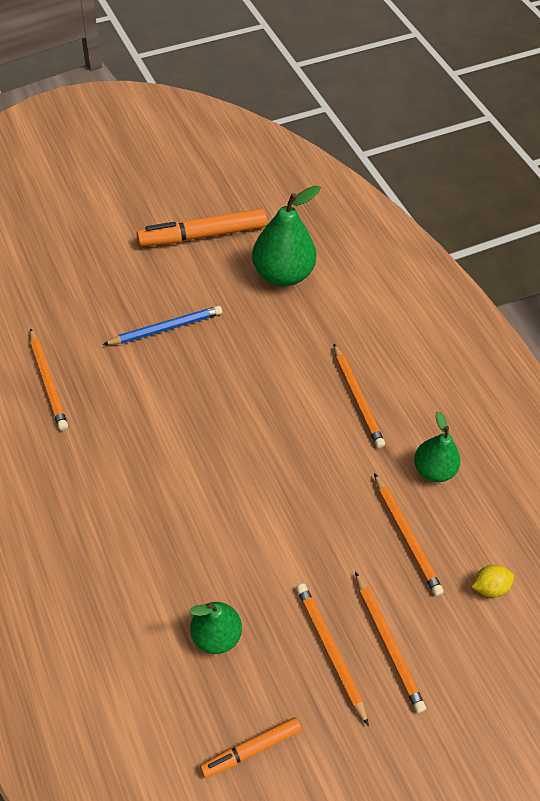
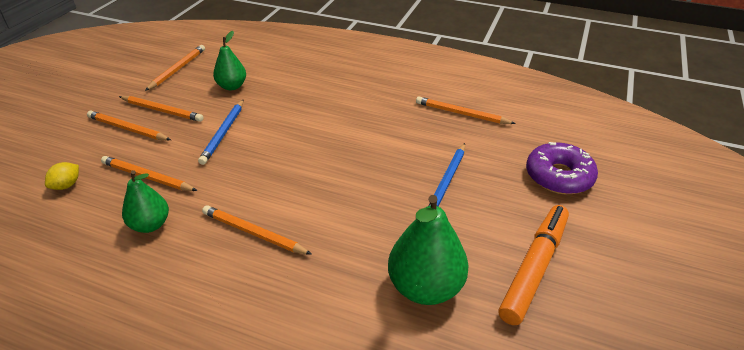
camera: 140 degrees right, 15 degrees down
orange marker [200,717,302,778] -> orange pencil [145,45,205,91]
none -> blue pencil [198,99,244,165]
none -> purple donut [526,142,598,194]

